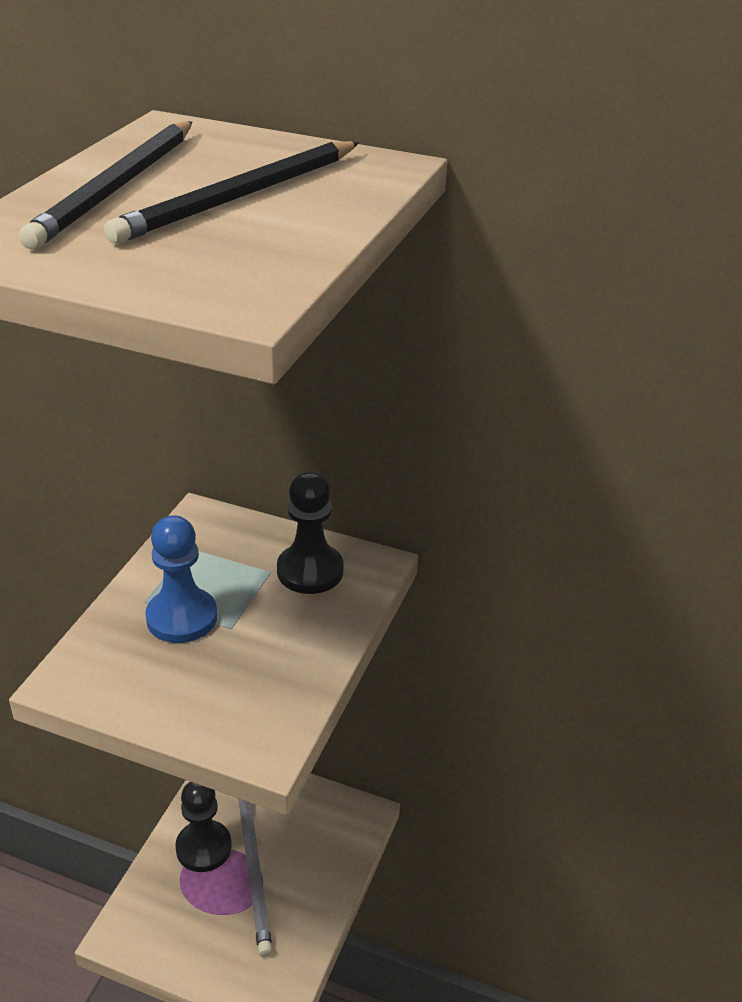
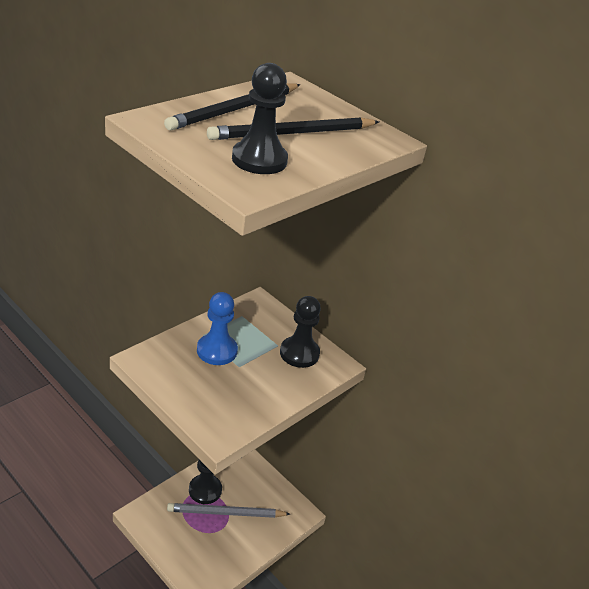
camera: 20 degrees right, 0 degrees up
grey pencil [238,798,273,957] -> grey pencil turned 75 degrees clockwise [167,503,290,518]
none -> black pawn [232,63,288,174]

